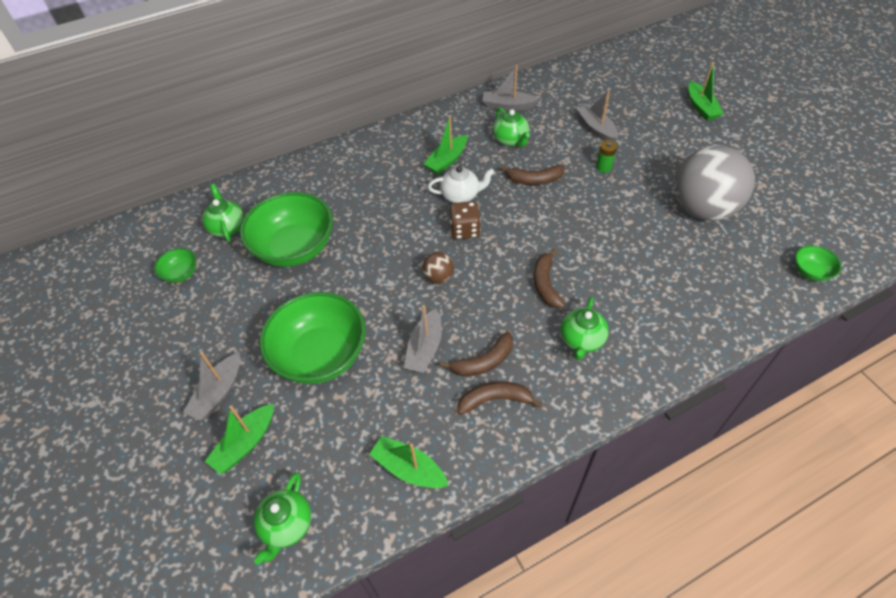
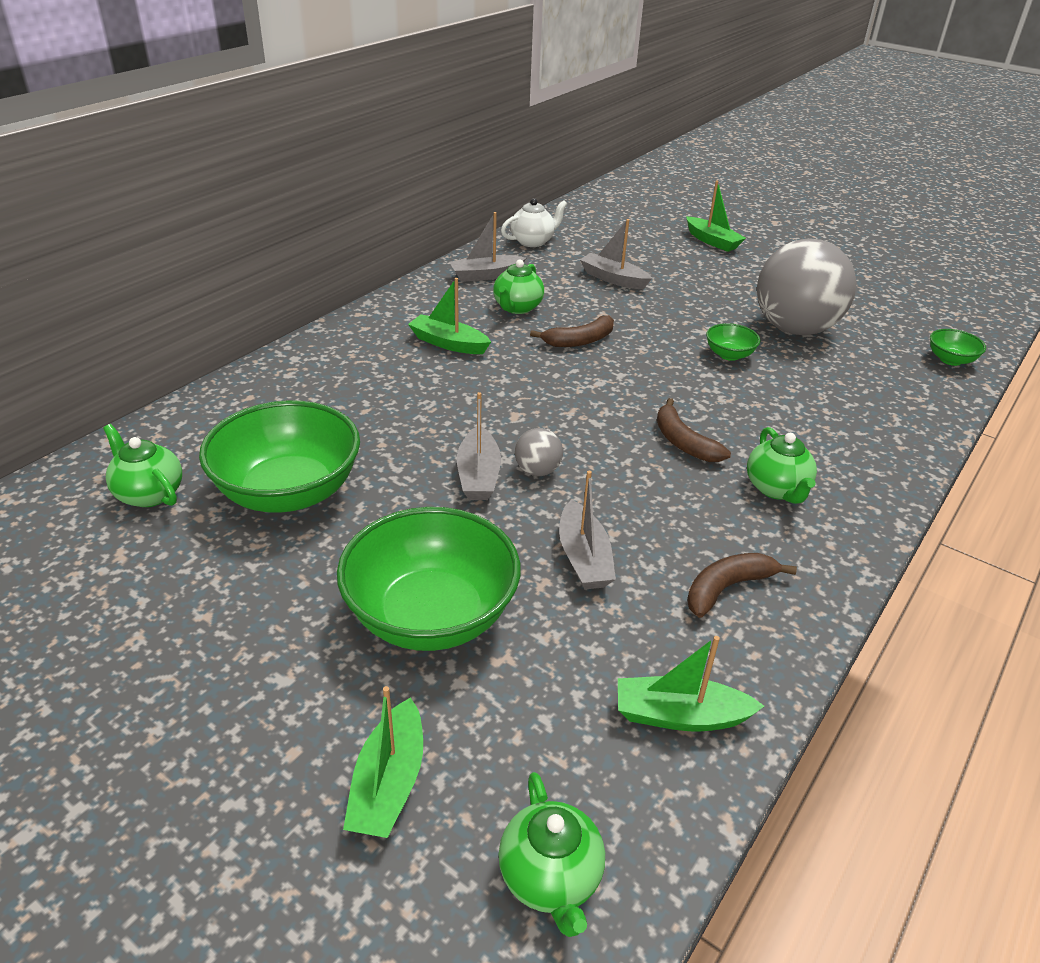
camera: 30 degrees left, 15 degrees down
green bowl [154,248,196,283] -> green bowl moved to [706,323,761,361]
grey boat [183,352,240,421] -> grey boat moved to [457,392,501,500]
brown ball [423,252,454,284] -> grey ball [515,428,563,476]
green boat [424,116,467,174] -> green boat turned 105 degrees clockwise [408,278,491,354]
white teapot [428,166,495,203] -> white teapot moved to [501,198,567,247]
brown banana [440,331,513,376] -> none
brown dice [450,201,481,239] -> none
green teapot [493,107,530,147] -> green teapot turned 75 degrees clockwise [493,260,544,314]
green battery [596,140,617,173] -> none

